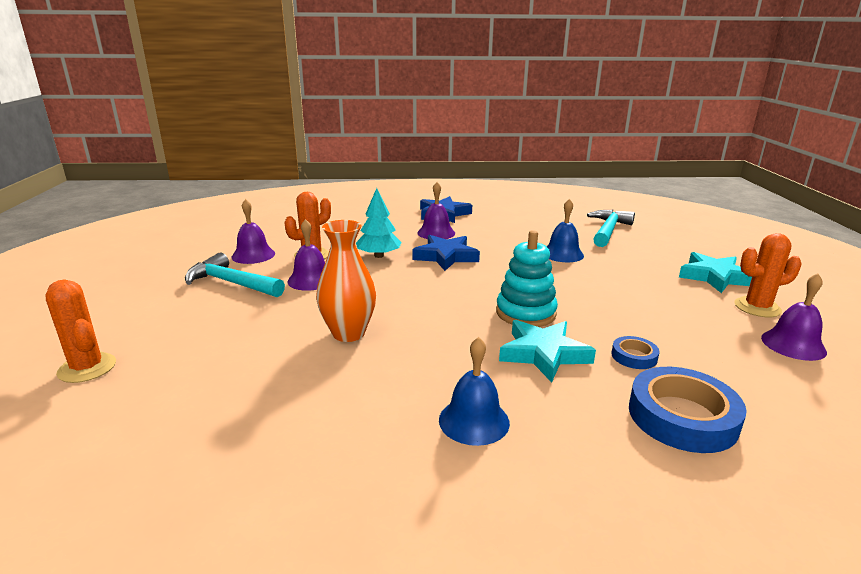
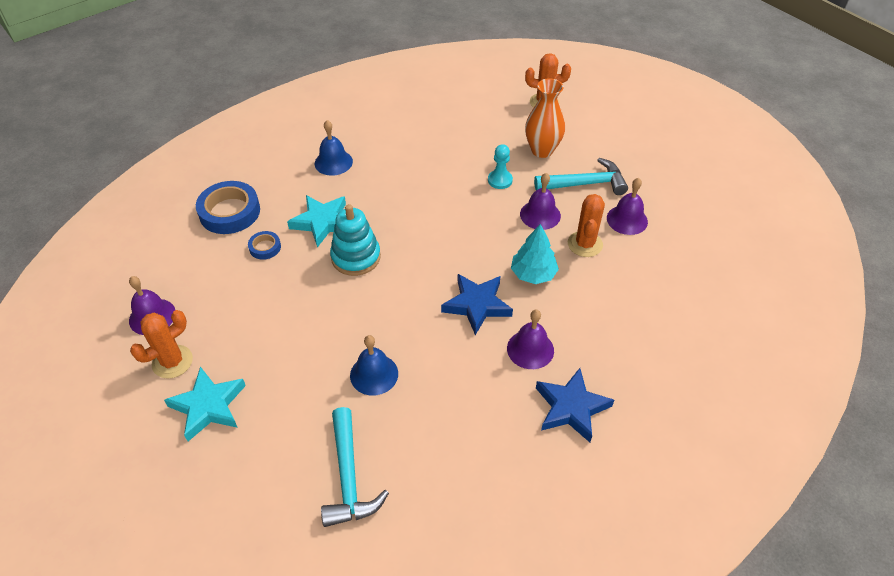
camera: 145 degrees right, 25 degrees up
orange vase [316,220,376,342] -> orange vase moved to [525,78,565,158]
none -> turquoise pawn [488,144,513,189]

